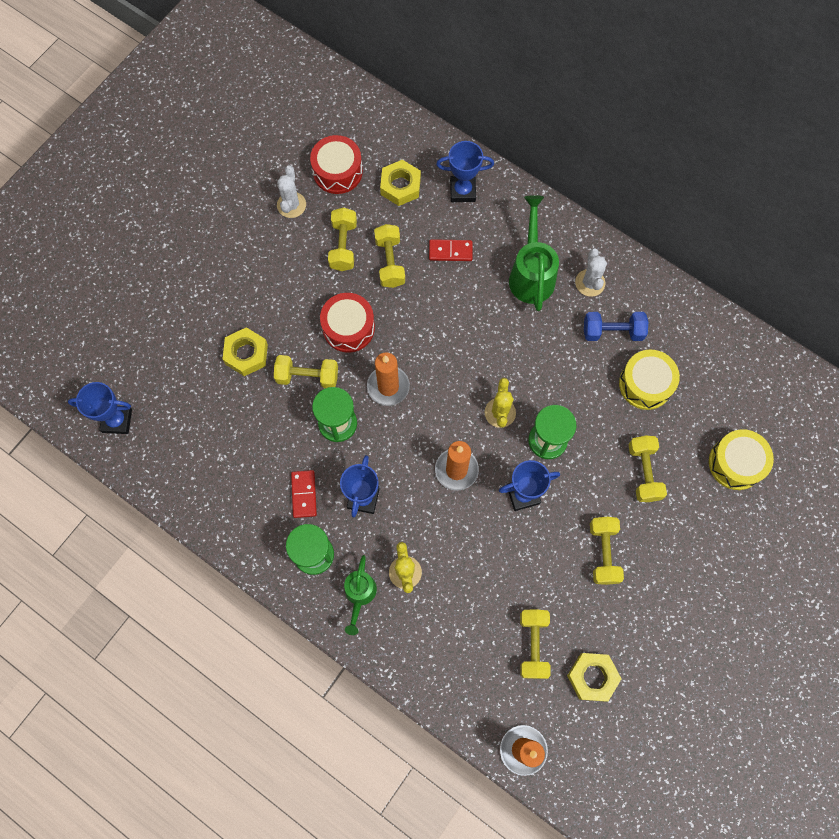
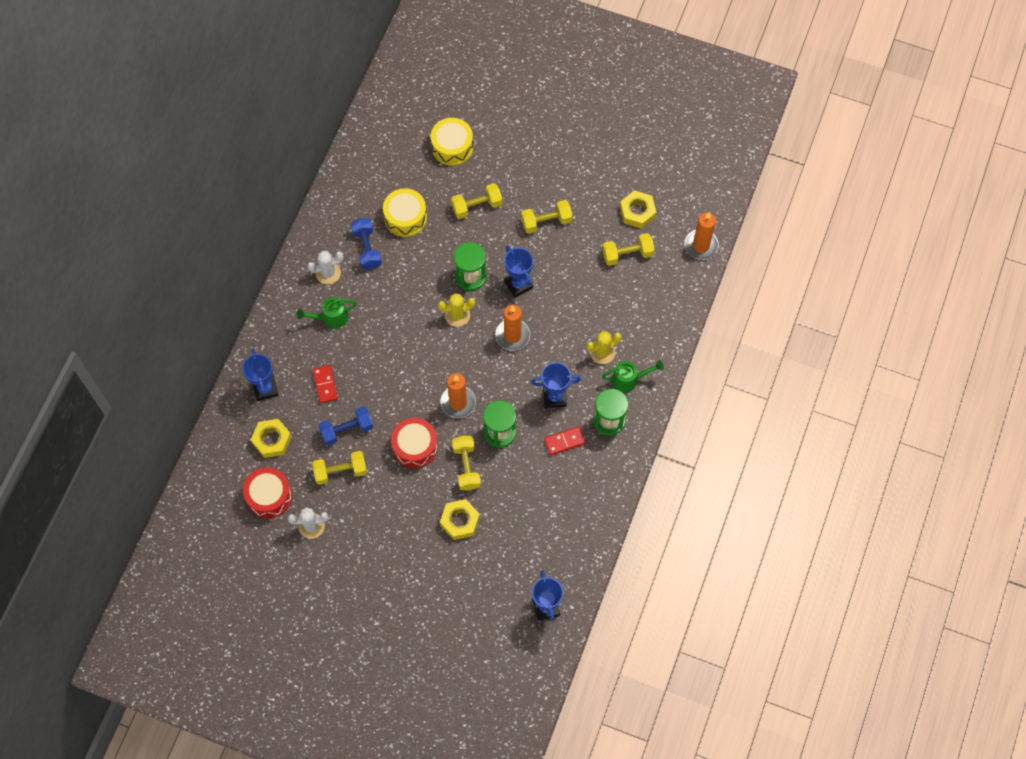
camera: 105 degrees left, 5 degrees down
yellow dumbbell [374,224,405,288] -> blue dumbbell [318,406,373,446]
green watering can [509,195,559,311] -> green watering can [297,297,357,329], size x0.63

